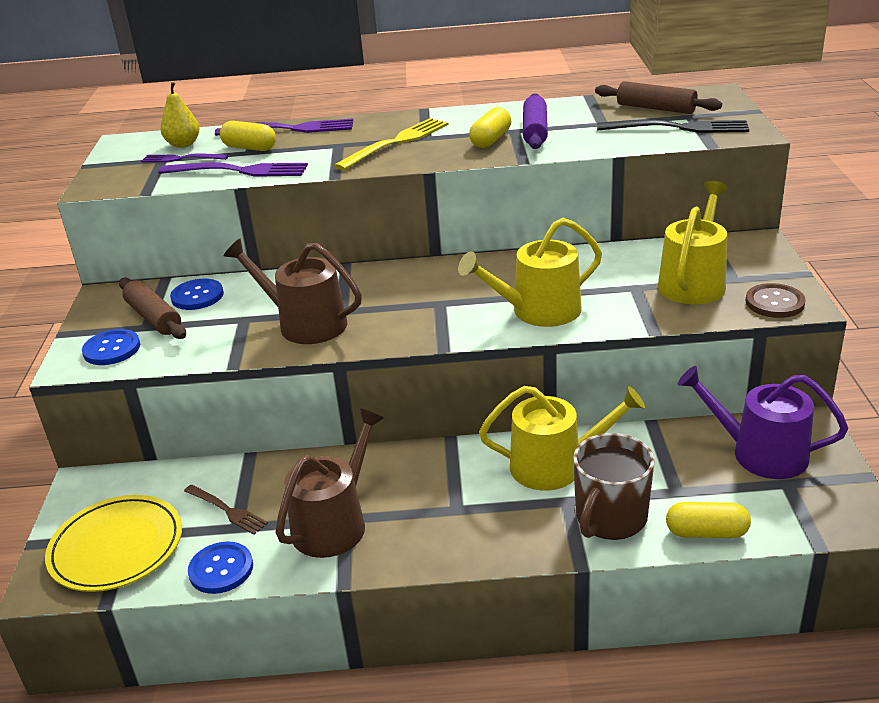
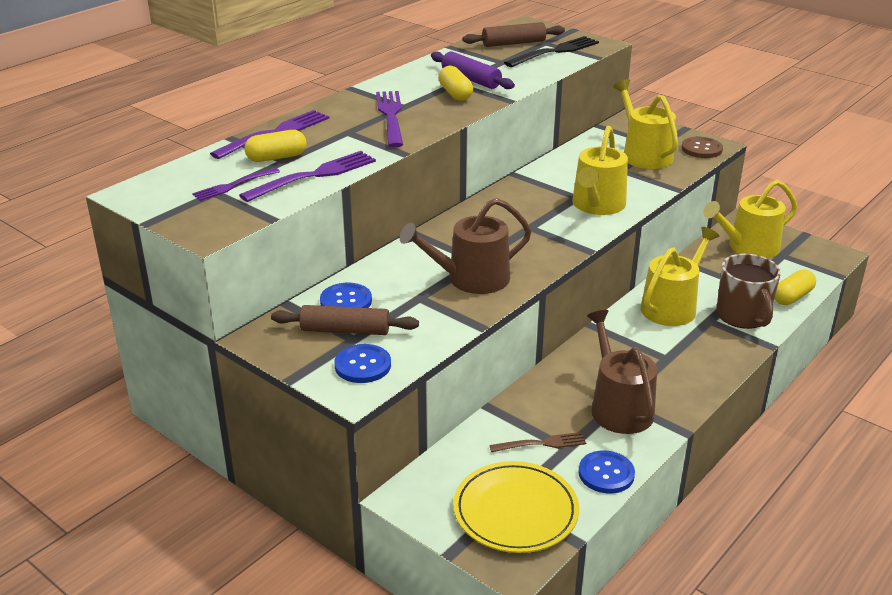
camera: 50 degrees left, 0 degrees up
yellow pear [161,82,200,148] -> none
yellow fork [334,118,449,170] -> purple fork [376,91,403,148]
purple watering can [678,366,848,479] -> yellow watering can [703,180,797,258]

